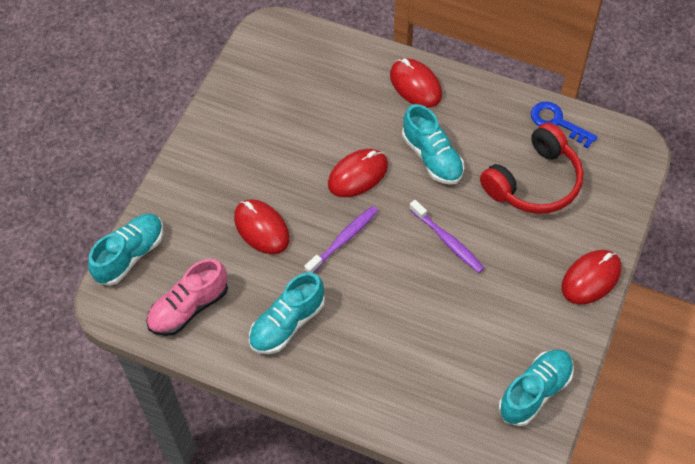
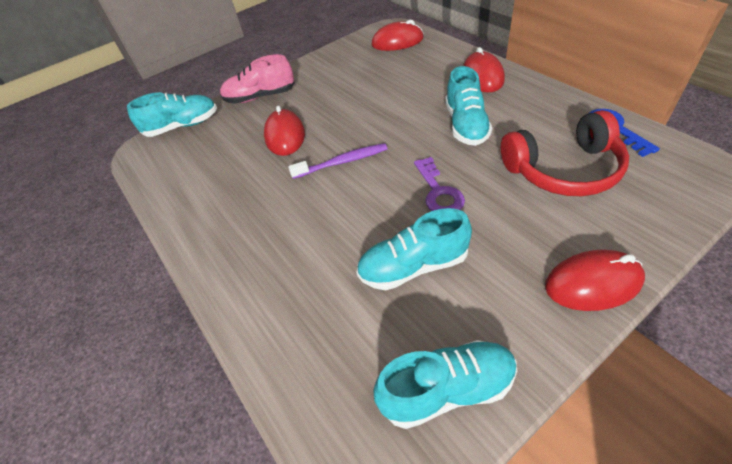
camera: 35 degrees right, 10 degrees down
pink shoe [146,259,228,336] -> pink shoe moved to [220,54,295,104]
turquoise shoe [249,272,325,354] -> turquoise shoe moved to [356,208,472,290]
red mouse [328,149,388,197] -> red mouse moved to [372,20,424,51]
purple toothbrush [410,200,484,273] -> purple key [414,157,465,211]

